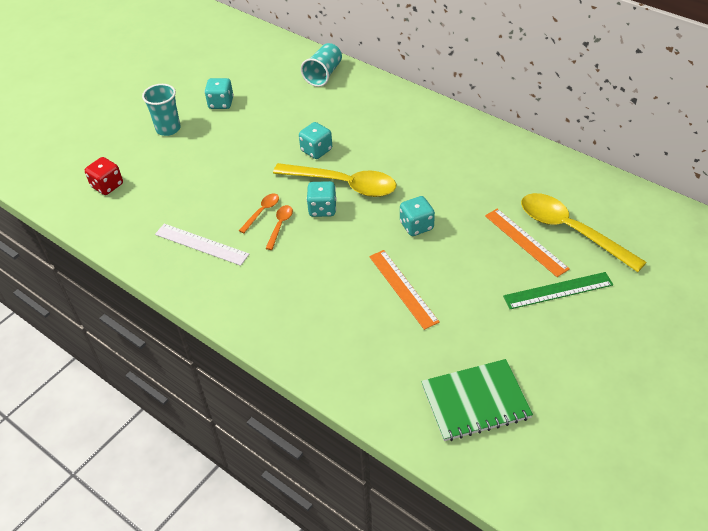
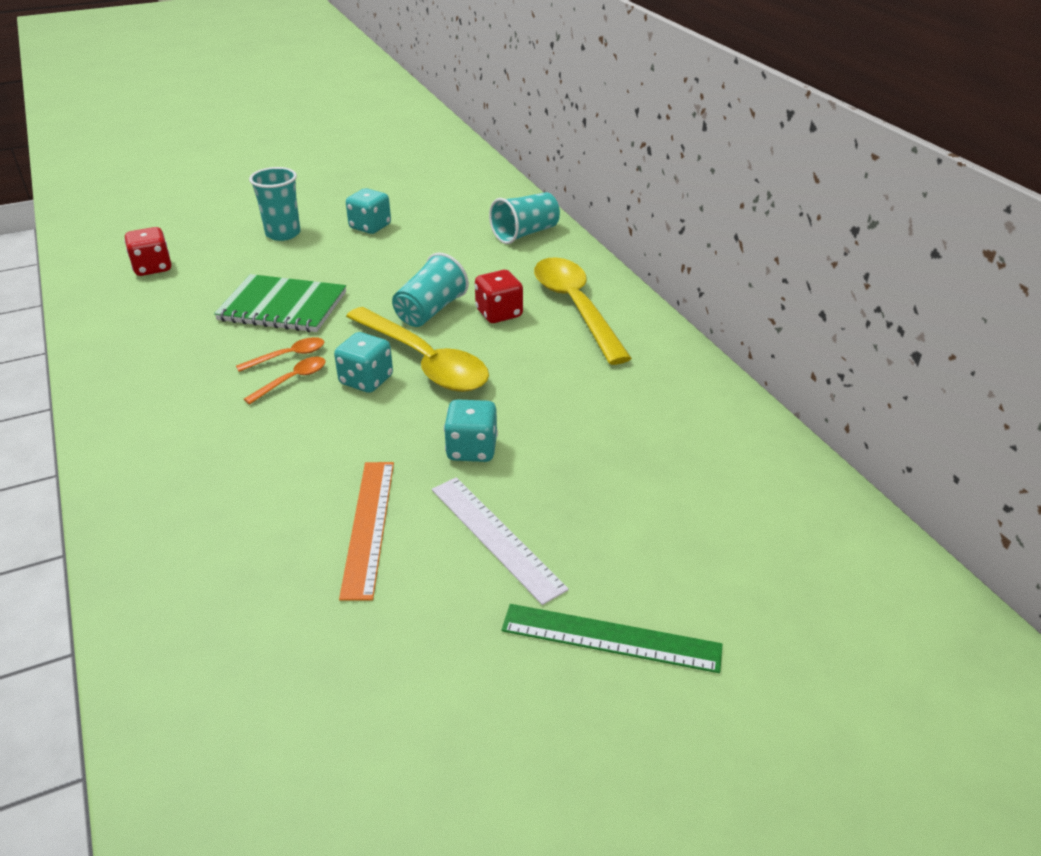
camera: 25 degrees right, 10 degrees down
white ruler [155,224,249,266] -> white ruler moved to [432,477,569,605]
turquoise dice [299,122,332,159] -> turquoise cup [392,252,469,327]
green notebook [421,359,533,441] -> green notebook moved to [214,274,346,332]
orange ruler [485,209,570,277] -> none
yellow spoon [521,193,647,272] -> yellow spoon moved to [534,257,632,365]
none -> red dice [475,270,523,323]

